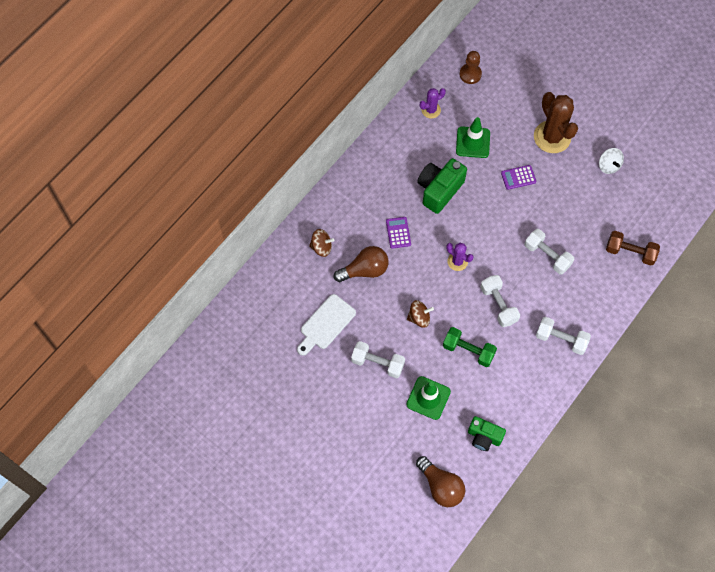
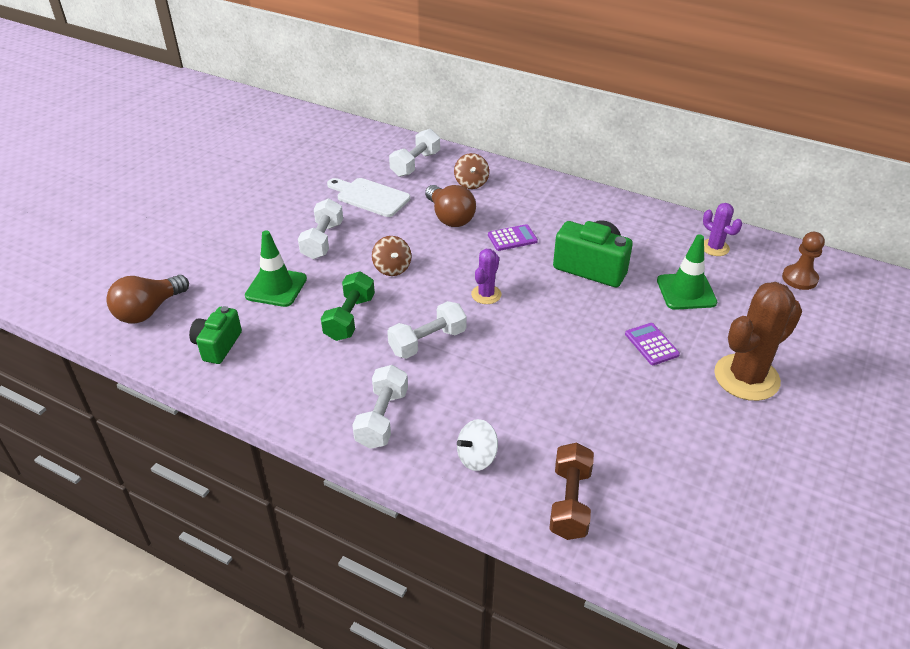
camera: 80 degrees right, 25 degrees down
white dumbbell [524,229,575,274] -> white dumbbell moved to [389,129,440,177]
white spinning top [599,148,624,174] -> white spinning top moved to [457,419,498,471]

